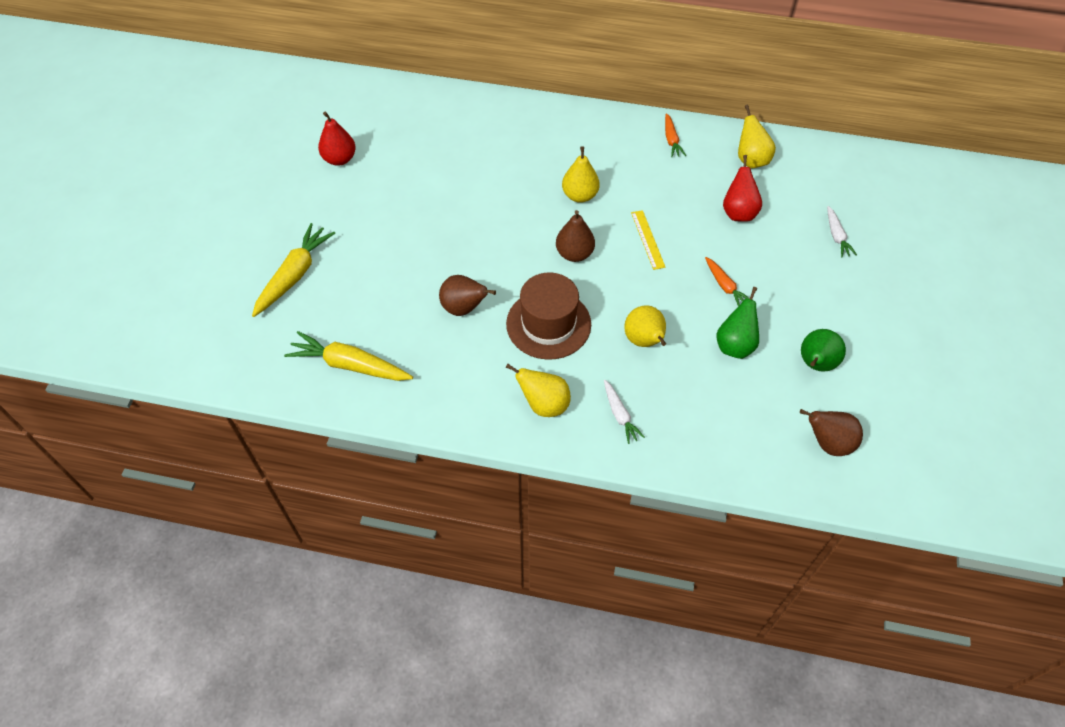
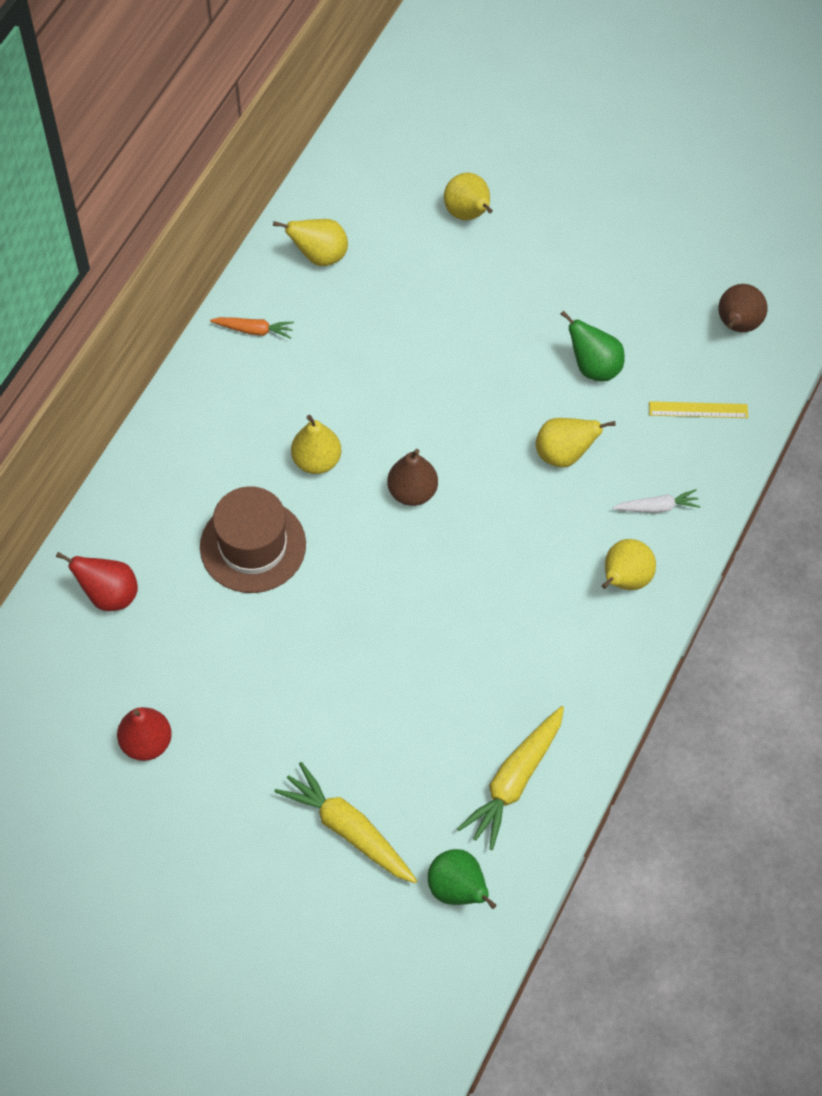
camera: 75 degrees left, 5 degrees up
brown pear [439,275,496,316] -> none
brown hat [506,272,591,360] -> brown hat moved to [200,486,306,593]
yellow ruler [631,210,666,270] -> yellow ruler moved to [649,401,748,418]
orange carrot [705,257,750,307] -> none
red pear [723,155,762,222] -> red pear moved to [56,552,138,611]
green pear [801,329,846,372] -> green pear moved to [428,849,496,909]
white carrot [827,206,857,257] -> yellow pear [444,172,493,220]

